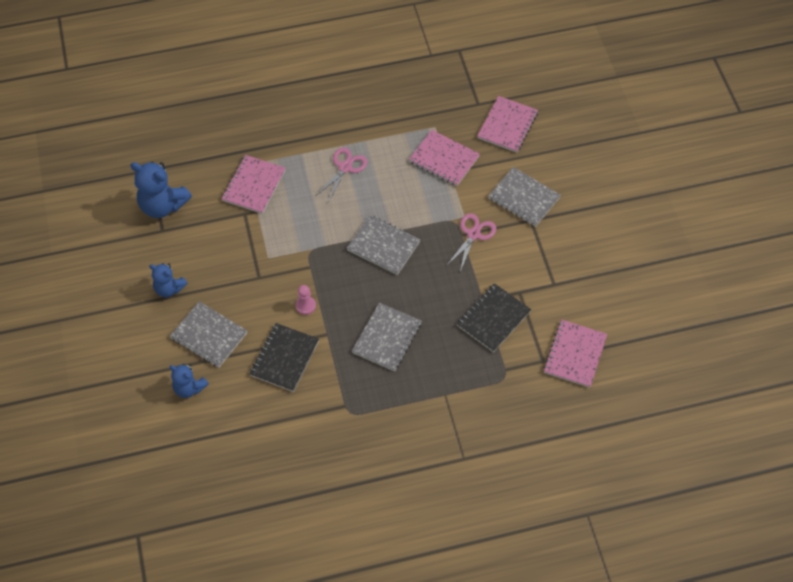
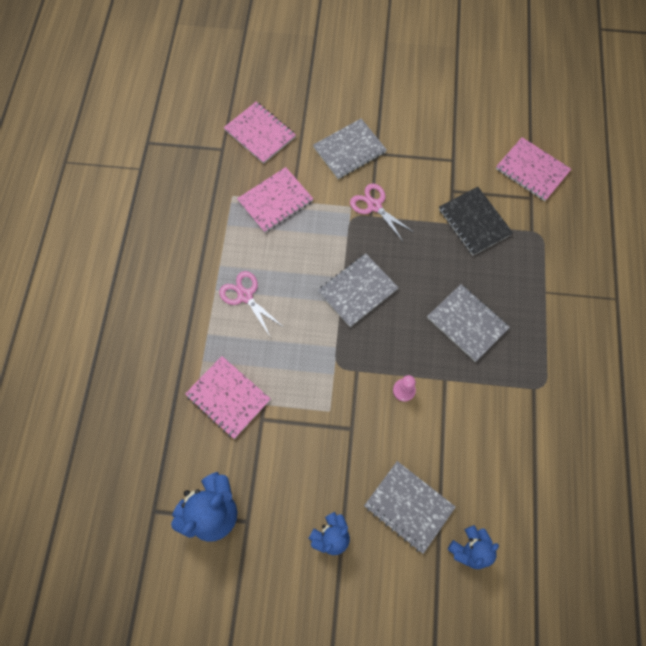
camera: 70 degrees left, 10 degrees up
grey notebook [170,301,247,368] -> grey notebook turned 75 degrees clockwise [364,461,456,554]
black notebook [249,323,319,392] -> none

